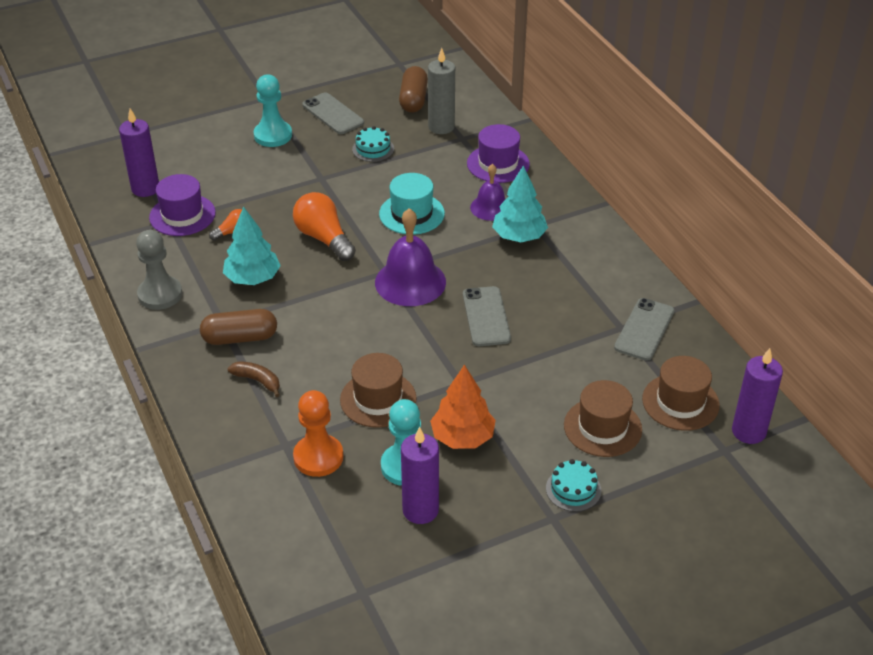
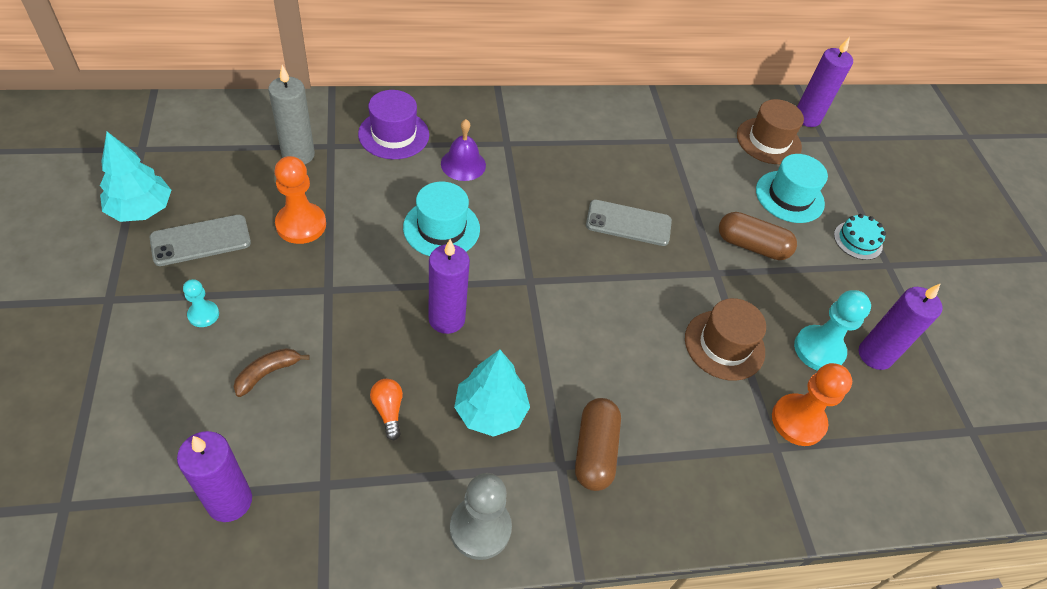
camera: 80 degrees left, 10 degrees up
purple hat [149,174,216,236] -> none
brown banana [228,361,280,397] -> brown banana moved to [234,348,310,397]
turquoise pawn [254,74,292,147] -> turquoise pawn [183,279,219,327], size x0.55
orange light bulb [293,192,356,261] -> purple candle [429,239,470,334]
turquoise cake [352,126,394,162] -> orange pawn [274,156,326,244]
purple bell [375,208,446,306] -> none
brown capsule [399,66,428,113] -> brown capsule moved to [719,212,797,260]
orange tree [430,365,496,449] -> none
turquoise tree [492,165,548,242] -> turquoise tree moved to [100,132,171,222]
brown hat [564,380,642,457] -> turquoise hat [756,154,828,223]
grey phone [614,298,675,361] -> none

